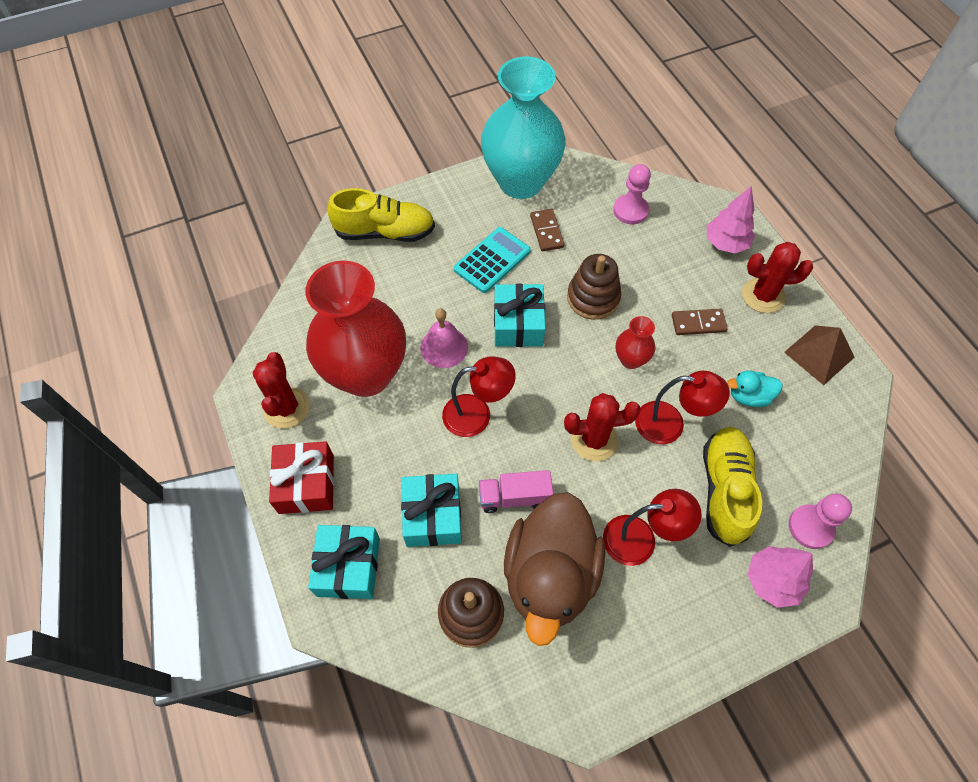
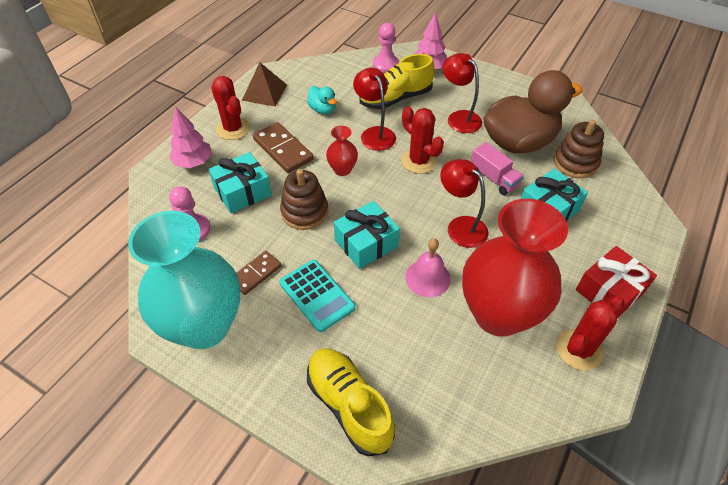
camera: 125 degrees left, 10 degrees down
turquoise gift [308,525,380,599] -> turquoise gift moved to [209,152,272,213]
turquoise calculator [454,227,531,293] -> turquoise calculator turned 135 degrees counterclockwise [279,260,356,332]
brown domino [672,309,728,335] -> brown domino [253,122,314,173], size x1.55

